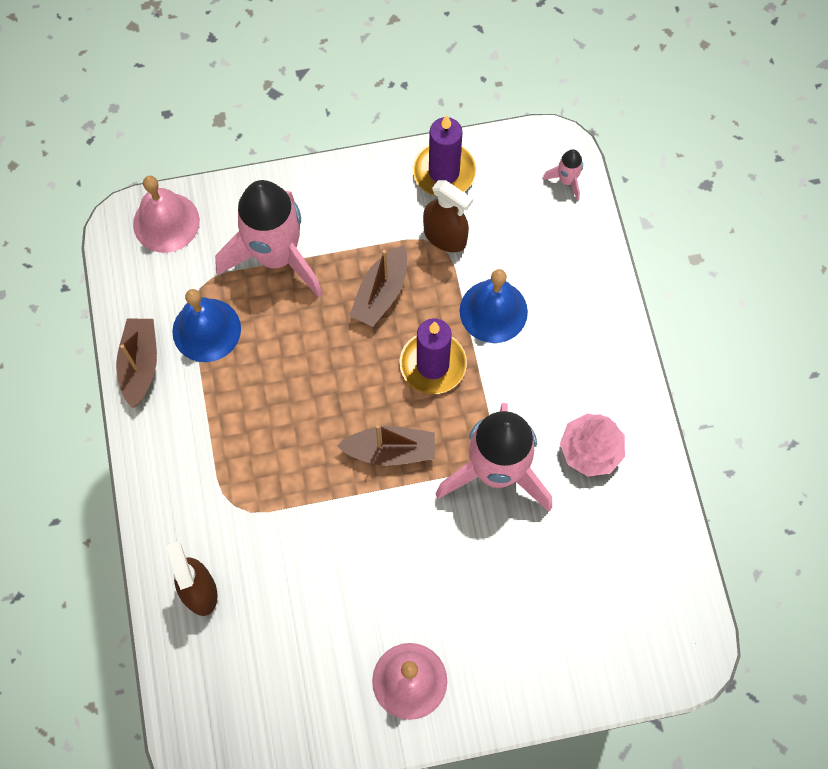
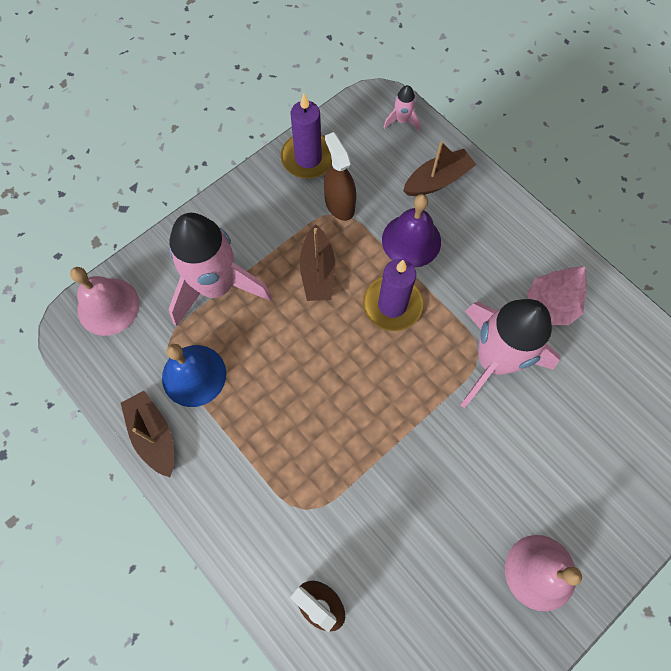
camera: 30 degrees left, 0 degrees up
brown boat [337,425,435,466] -> brown boat moved to [403,141,476,196]
brown spray bottle [423,180,473,252] -> brown spray bottle turned 120 degrees counterclockwise [324,132,356,221]
blue bell [460,269,528,343] -> purple bell [382,194,441,268]

